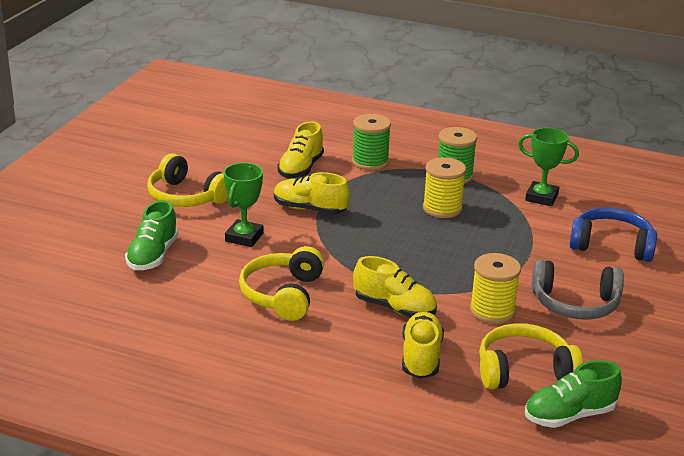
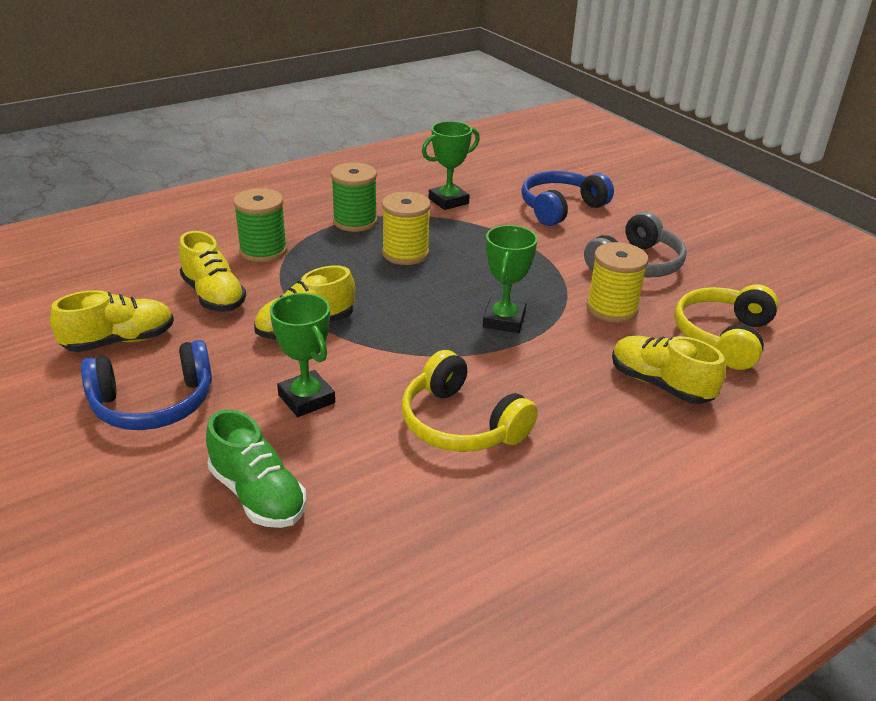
camera: 55 degrees left, 5 degrees up
yellow headphones [147,154,228,207] -> blue headphones [81,340,212,430]
yellow shoe [353,256,437,318] -> yellow shoe moved to [50,290,174,352]
green shoe [525,360,622,428] -> none
none -> green trophy [483,225,538,333]

